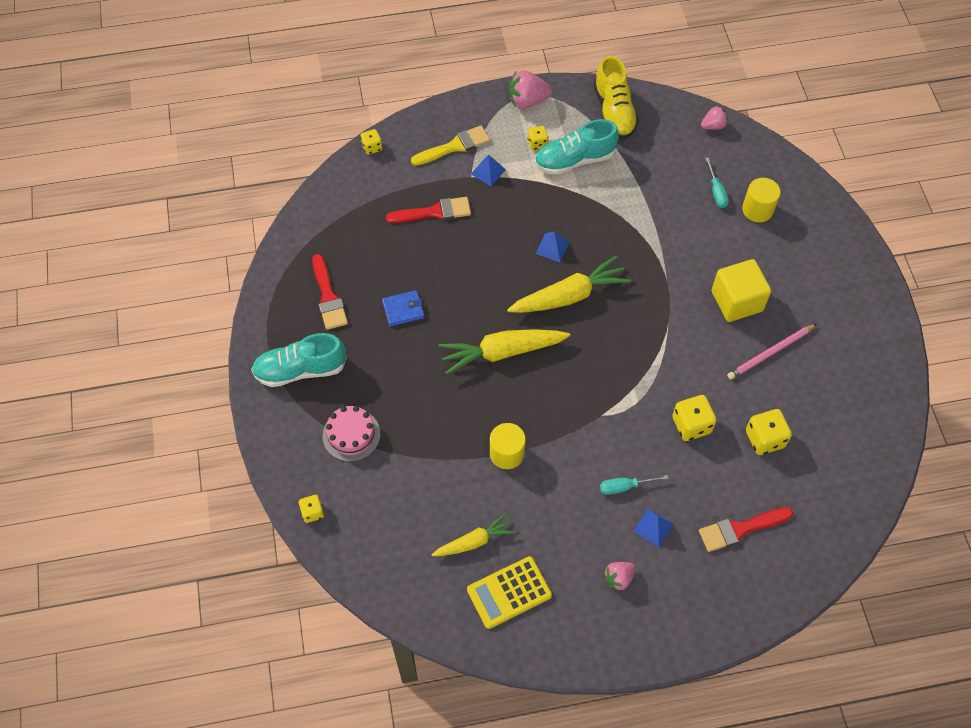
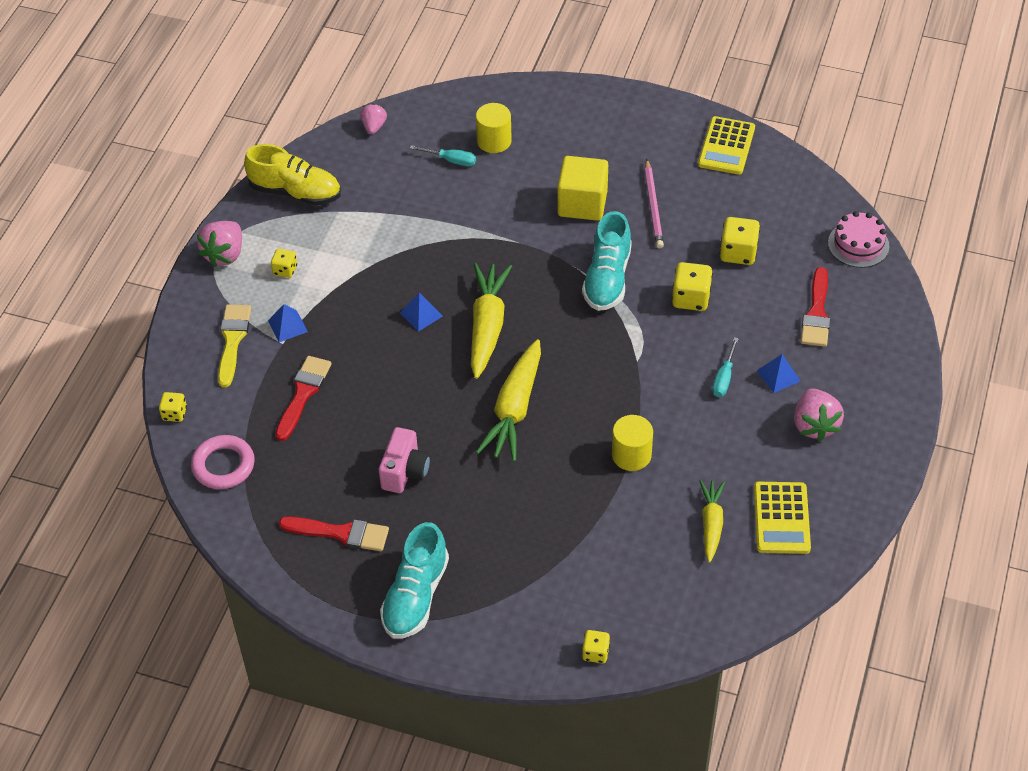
camera: 60 degrees left, 10 degrees down
pink cake [323,406,380,462] -> pink cake moved to [828,211,889,268]
blue wallet [382,290,424,326] -> pink camera [379,427,430,493]
turquoise shoe [535,119,619,175] -> turquoise shoe moved to [582,211,632,311]
pink strawberry [604,562,636,591] -> pink strawberry [794,388,844,441], size x1.62
none -> pink ring [191,435,255,489]
none -> yellow calculator [698,116,755,175]

